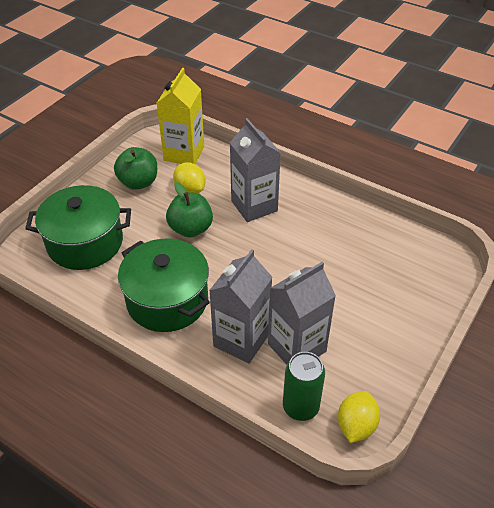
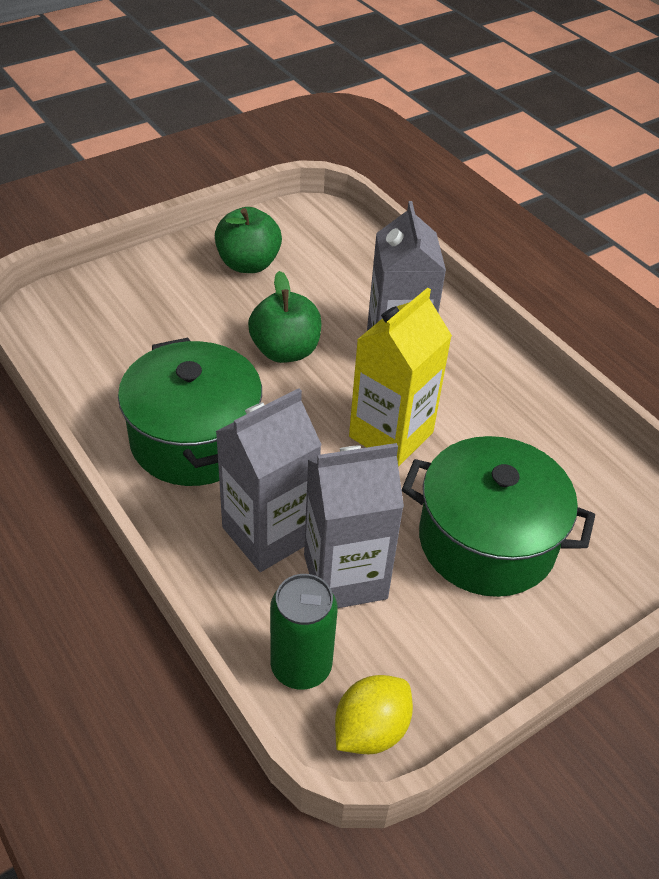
camera: 20 degrees right, 0 degrees up
green pot [25,185,131,270] -> green pot moved to [402,436,595,597]
yellow carton [157,68,204,164] -> yellow carton moved to [349,288,452,467]
yellow lemon [173,162,206,193] -> none

